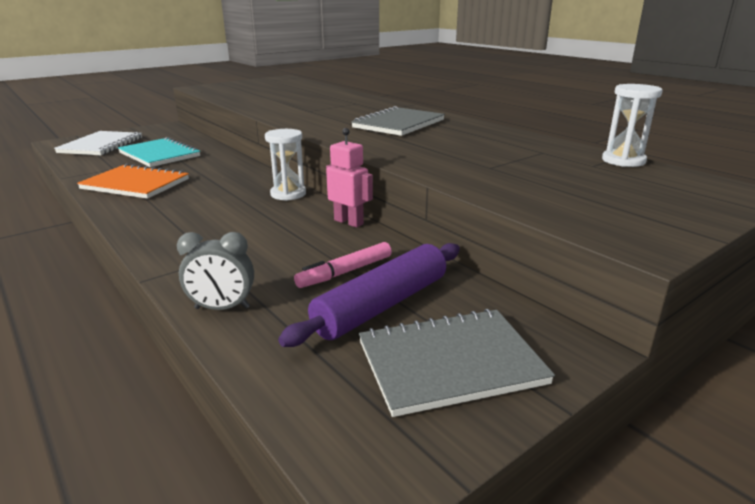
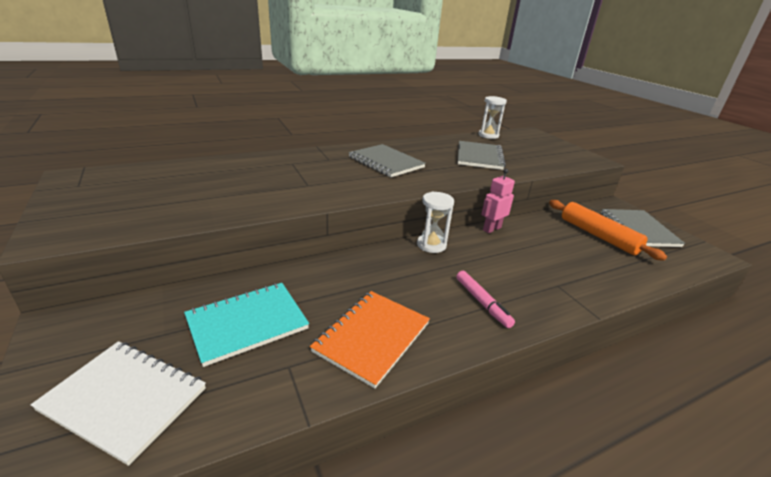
camera: 80 degrees left, 5 degrees up
grey clock [177,232,254,310] -> none
purple rolling pin [278,243,460,347] -> orange rolling pin [549,200,667,261]
pink marker [294,242,392,288] -> pink marker moved to [456,271,515,328]
none -> grey notebook [458,141,506,170]

